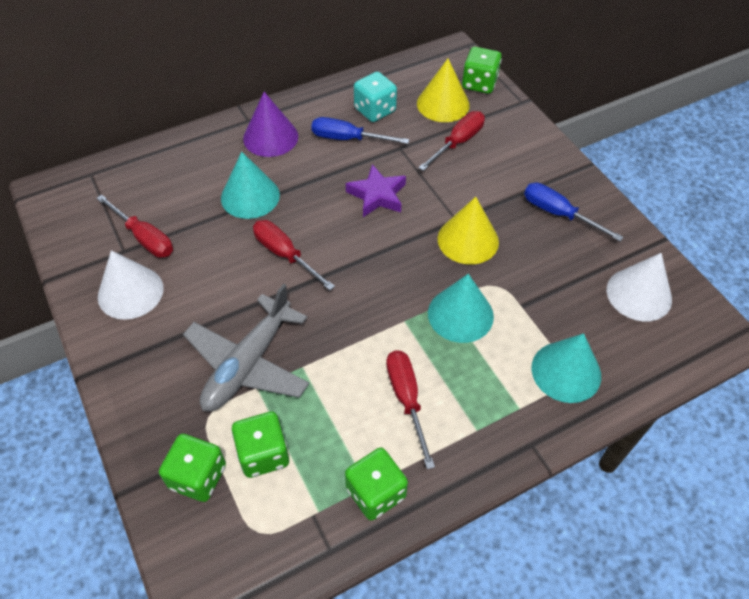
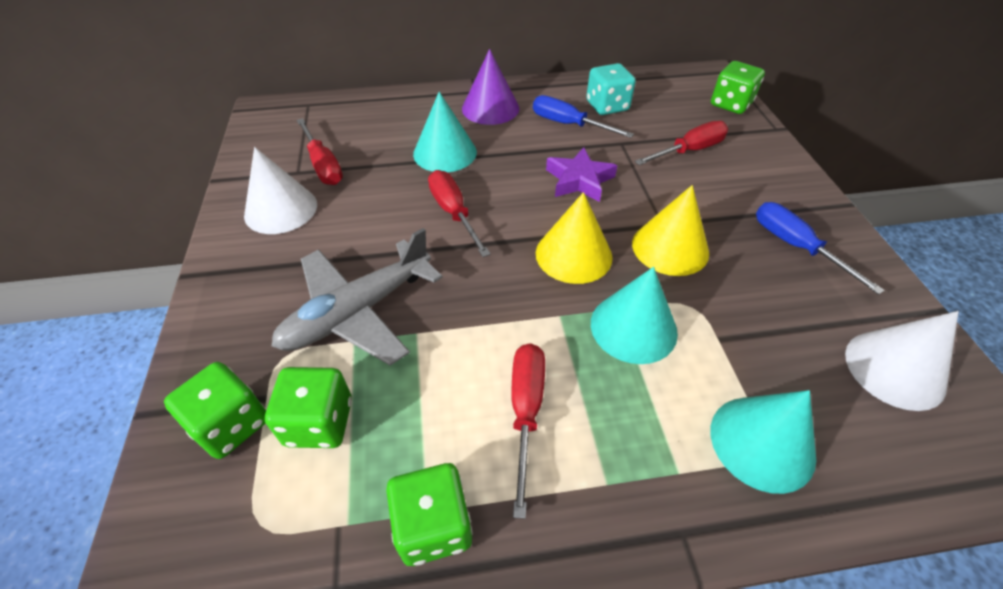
camera: 20 degrees right, 5 degrees down
yellow cone [417,59,470,122] -> yellow cone moved to [536,192,613,284]

